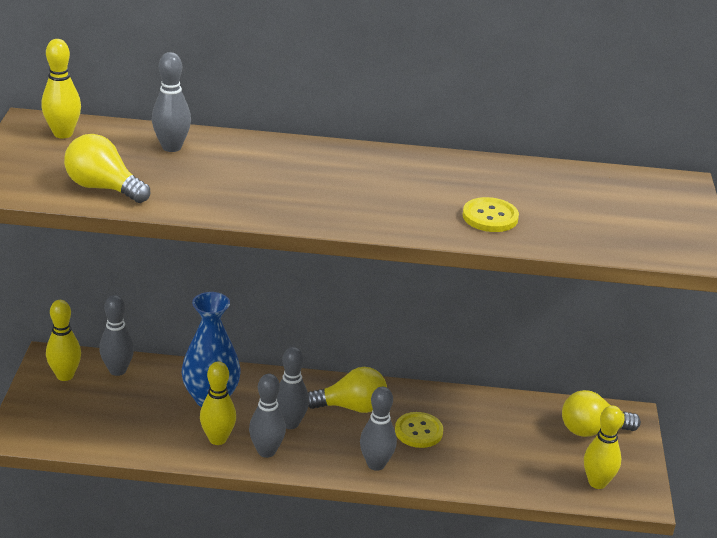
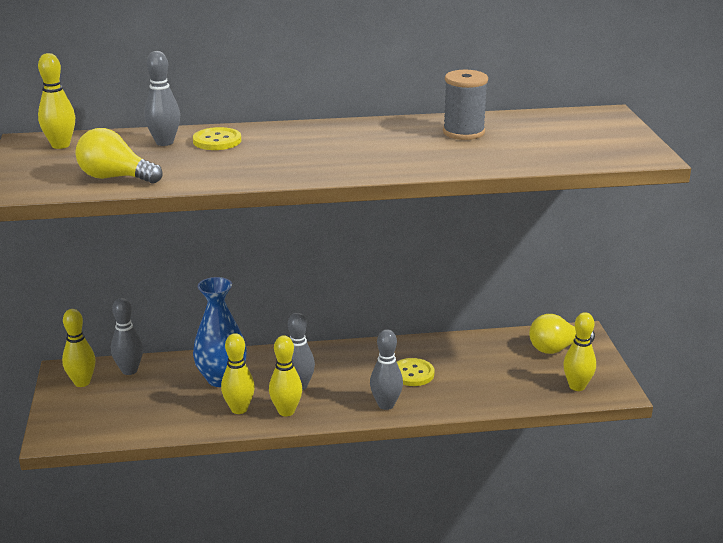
camera: 10 degrees left, 5 degrees down
grey bowling pin [249,374,286,458] -> yellow bowling pin [269,335,302,416]
yellow light bulb [308,367,387,413] -> none
yellow button [462,197,519,232] -> yellow button moved to [193,127,241,150]
none -> grey spool [443,70,488,140]

